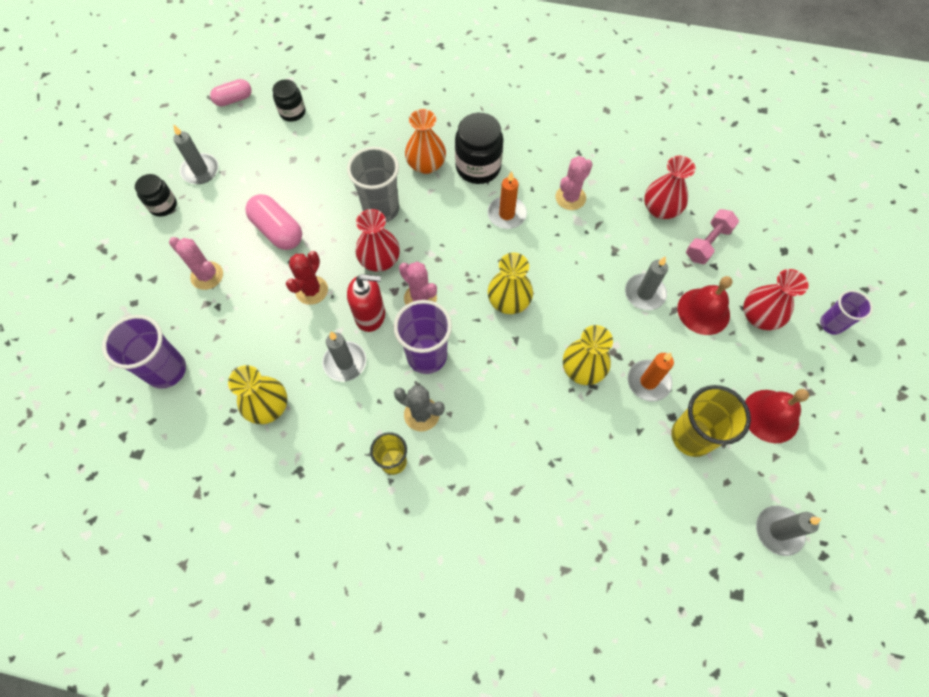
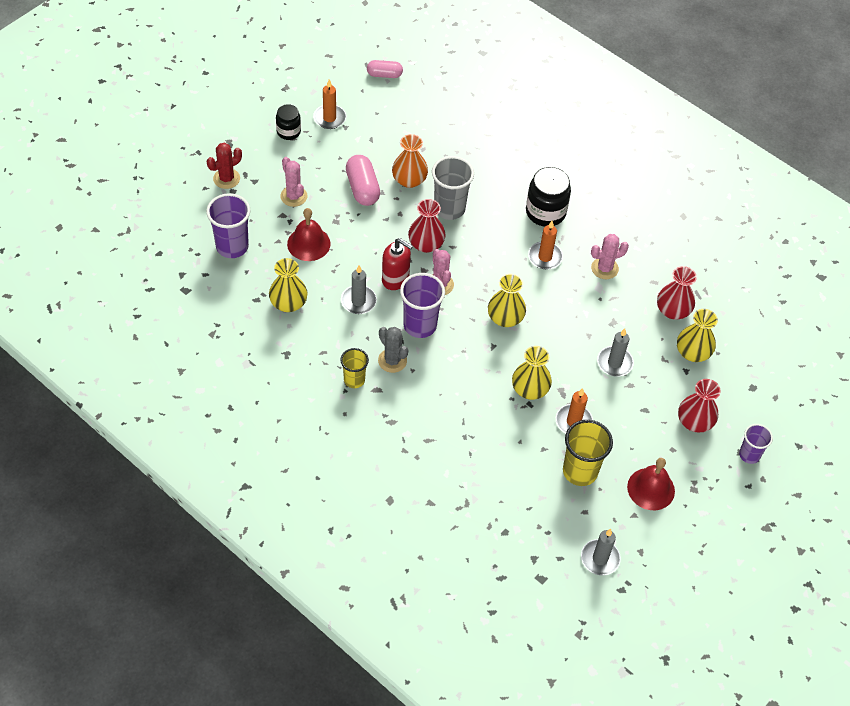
camera: 25 degrees right, 10 degrees down
grey candle [173,124,219,184] -> orange candle [313,79,346,129]
black jar [273,79,305,122] -> none
red cactus [286,251,328,305] -> red cactus moved to [207,143,242,189]
orange vase [405,109,446,174] -> orange vase moved to [392,134,428,188]
red bell [677,276,732,335] -> red bell moved to [287,208,331,261]
pink dumbbell [686,209,739,264] -> yellow vase [677,309,718,362]

